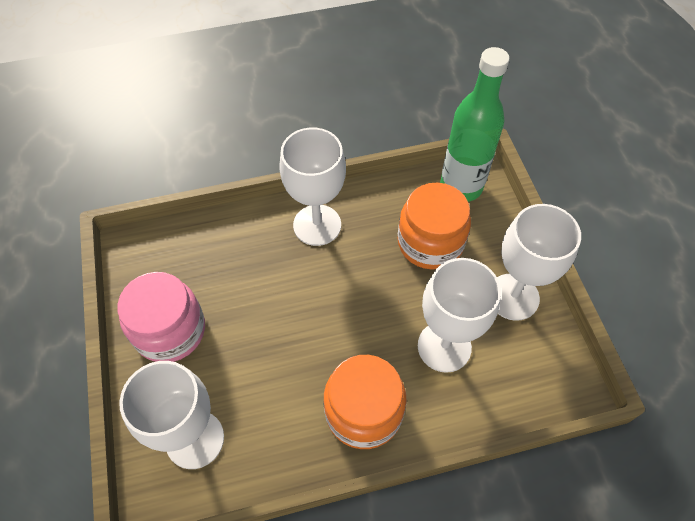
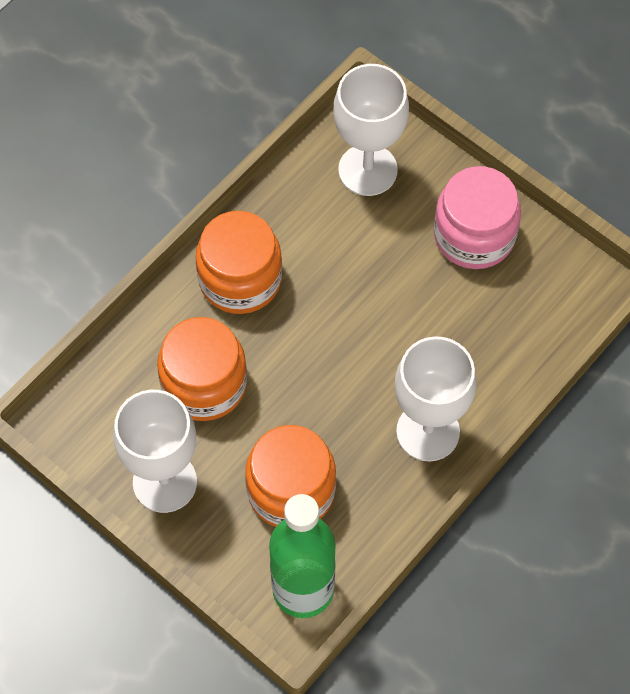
camera: 145 degrees right, 5 degrees up
white goblet [418,258,501,373] -> orange jar [157,317,247,421]

